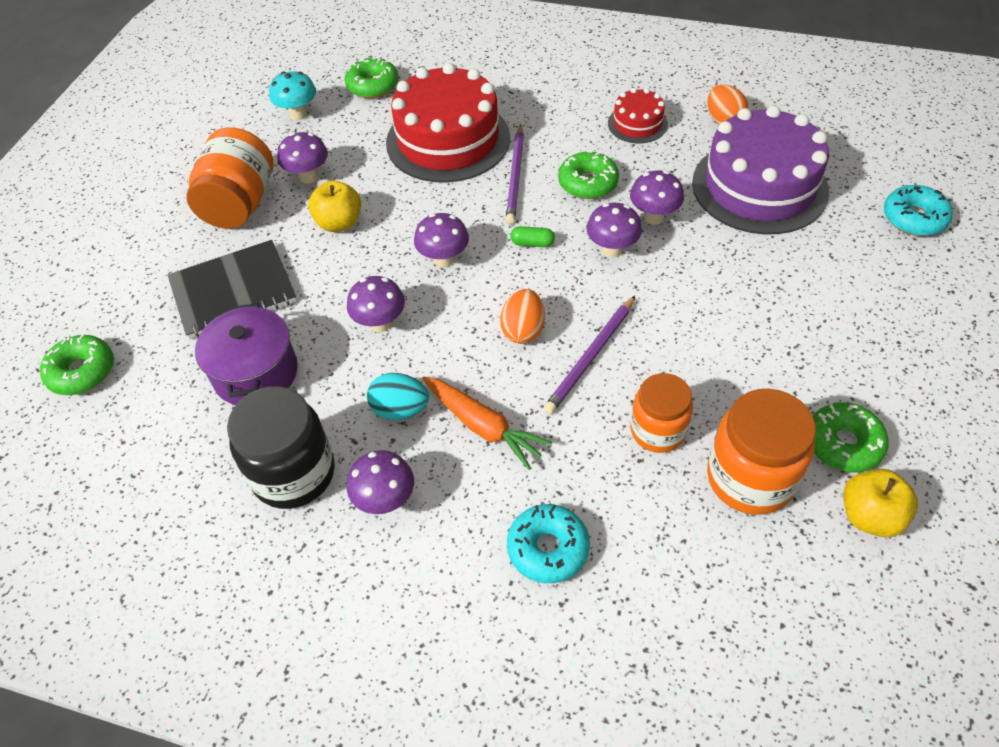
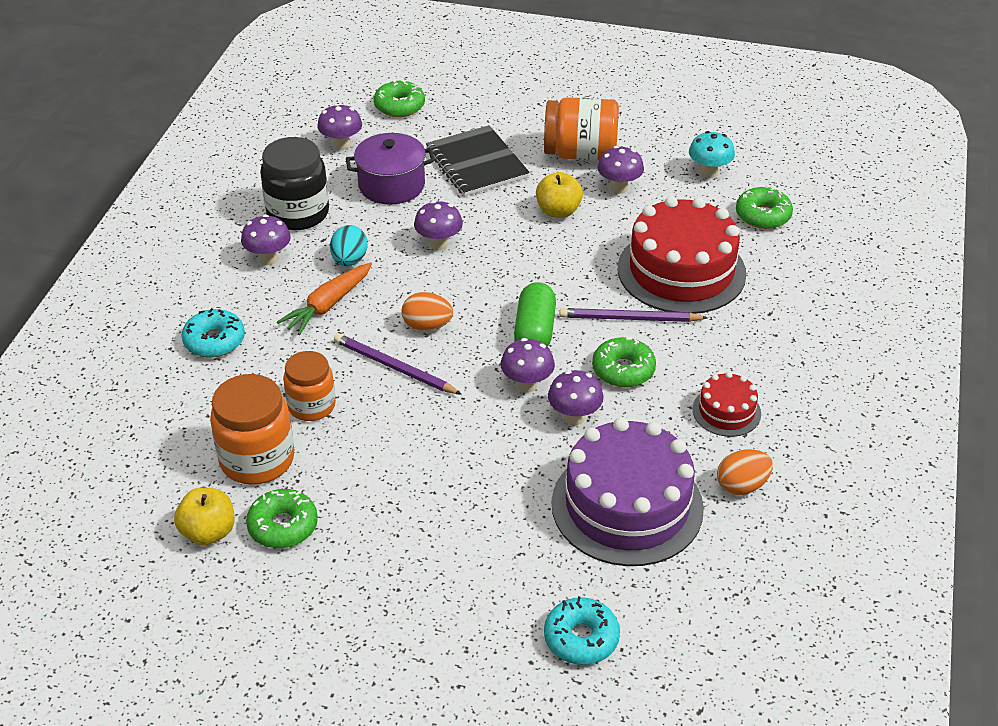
camera: 85 degrees right, 10 degrees down
purple mushroom [414,213,469,268] -> purple mushroom moved to [317,104,362,150]
green capsule [510,226,555,247] -> green capsule [514,282,556,347], size x2.03

